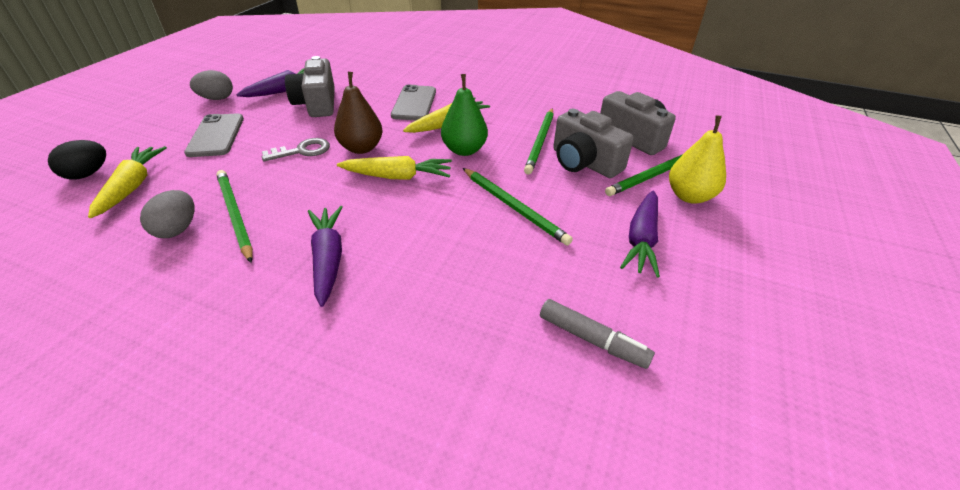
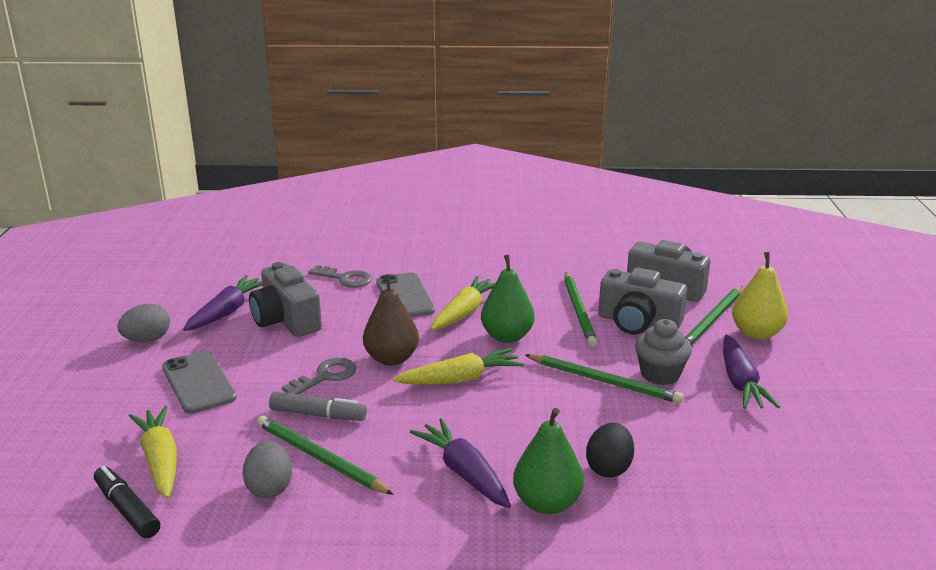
camera: 20 degrees left, 15 degrees down
black egg [48,140,106,180] -> black egg moved to [586,423,634,478]
grey marker [540,299,655,369] -> grey marker moved to [269,392,367,421]
none -> black marker [94,466,160,538]
none -> grey key [308,265,372,288]
none -> green pear [513,408,584,514]
none -> grey cupcake [635,319,692,385]

